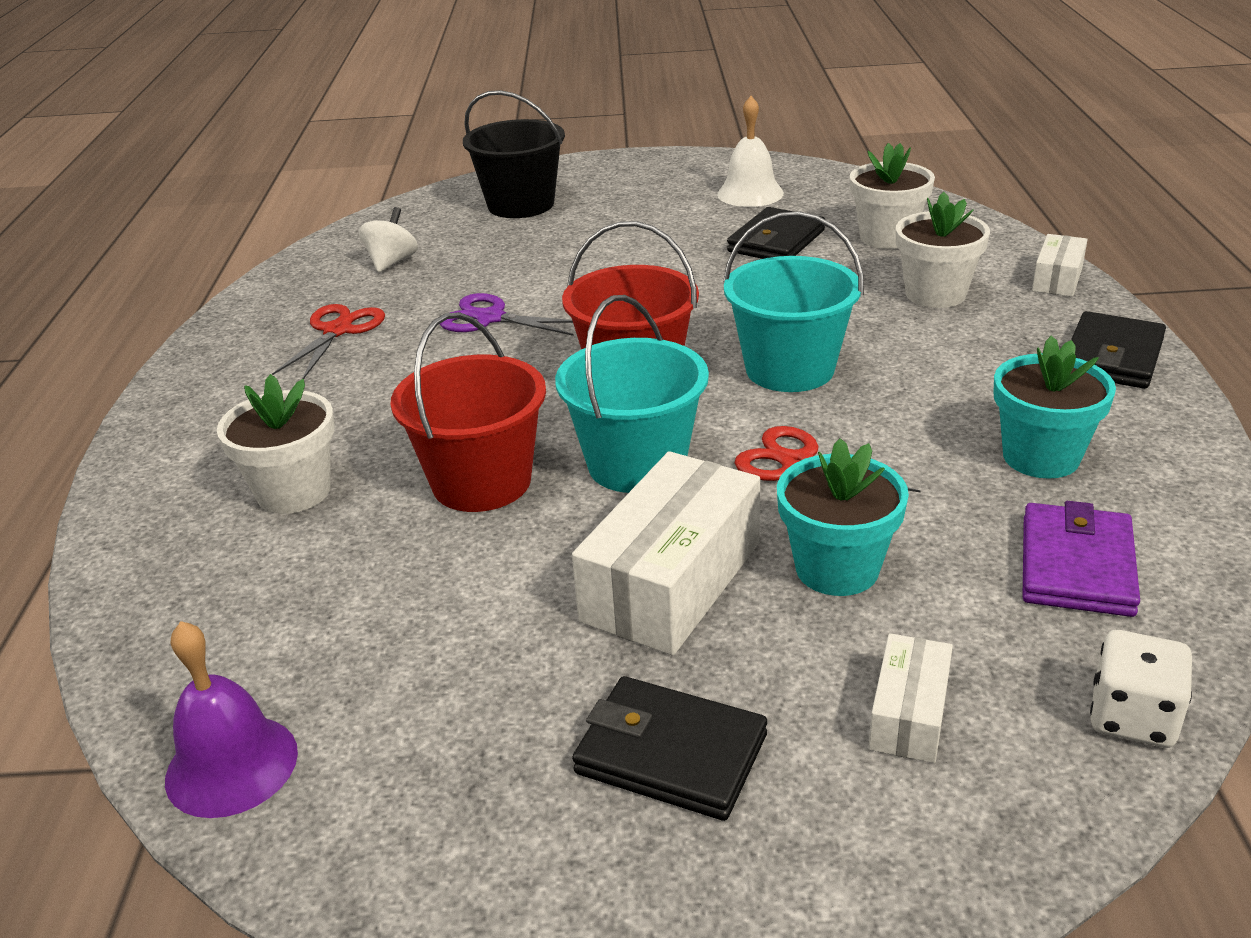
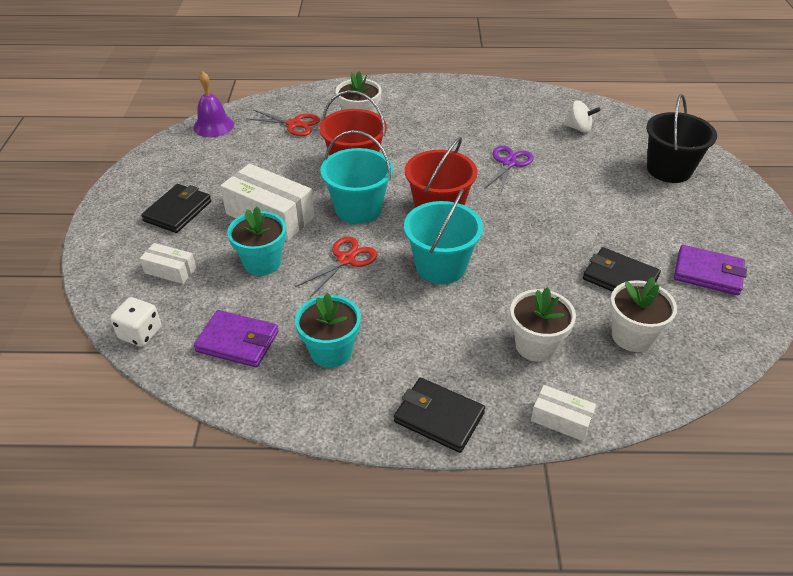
camera: 90 degrees right, 10 degrees up
red scissors [272,304,385,379] -> red scissors moved to [246,110,320,136]
white bell [717,96,784,207] -> purple wallet [674,245,747,295]

